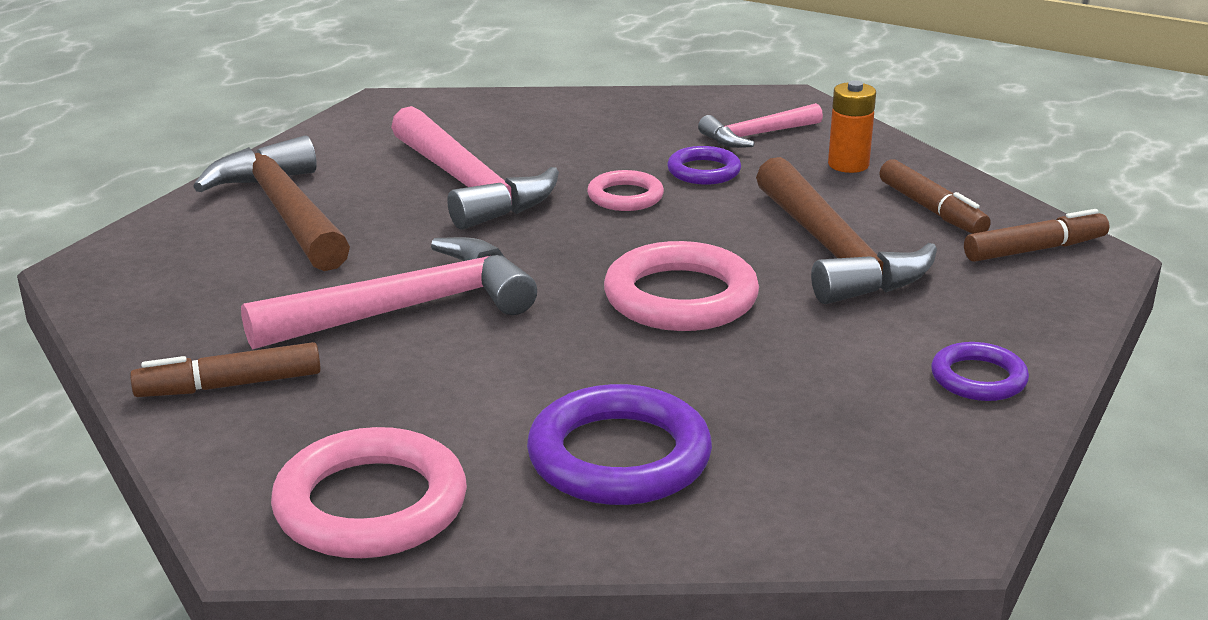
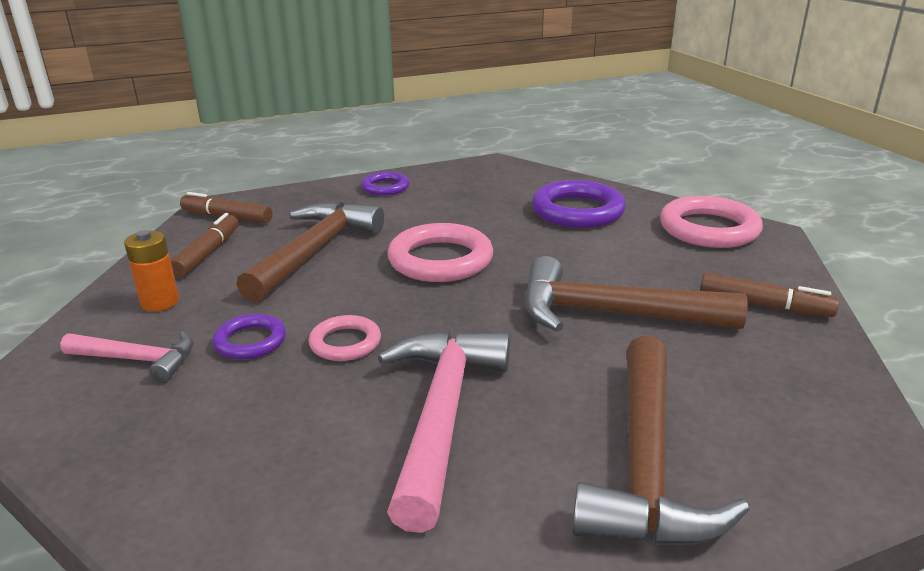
camera: 140 degrees left, 0 degrees up
pink hammer [241,237,537,350] -> brown hammer [524,256,748,332]

